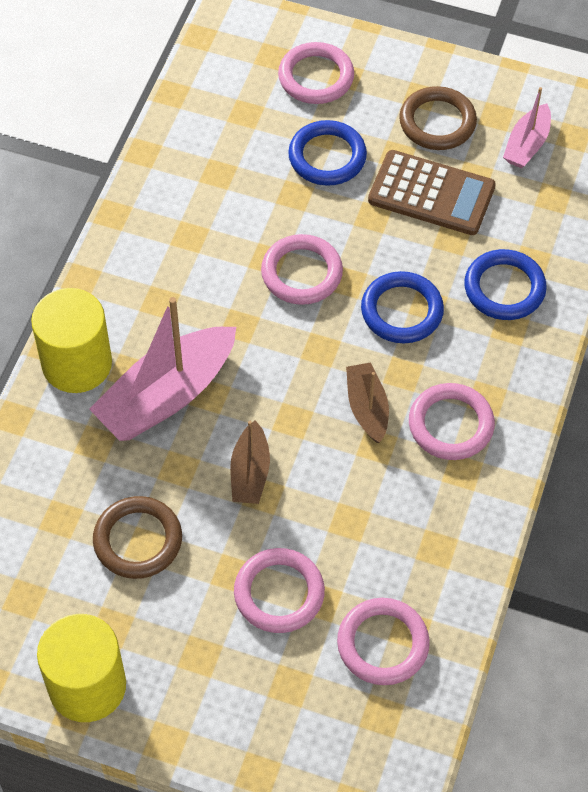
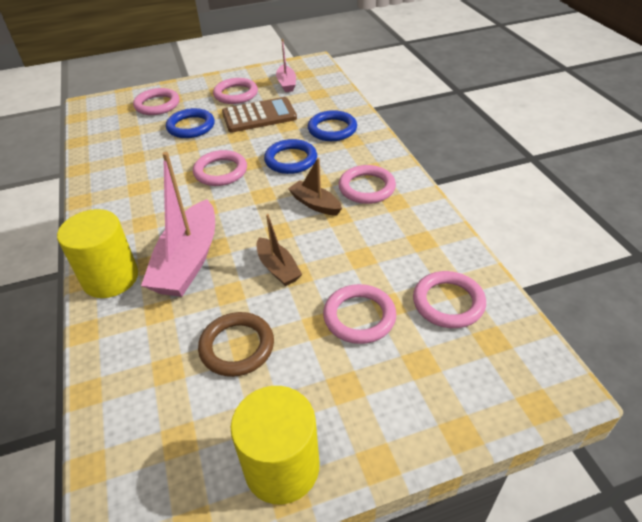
camera: 35 degrees left, 15 degrees down
brown ring [399,86,477,150] -> pink ring [213,78,258,104]

